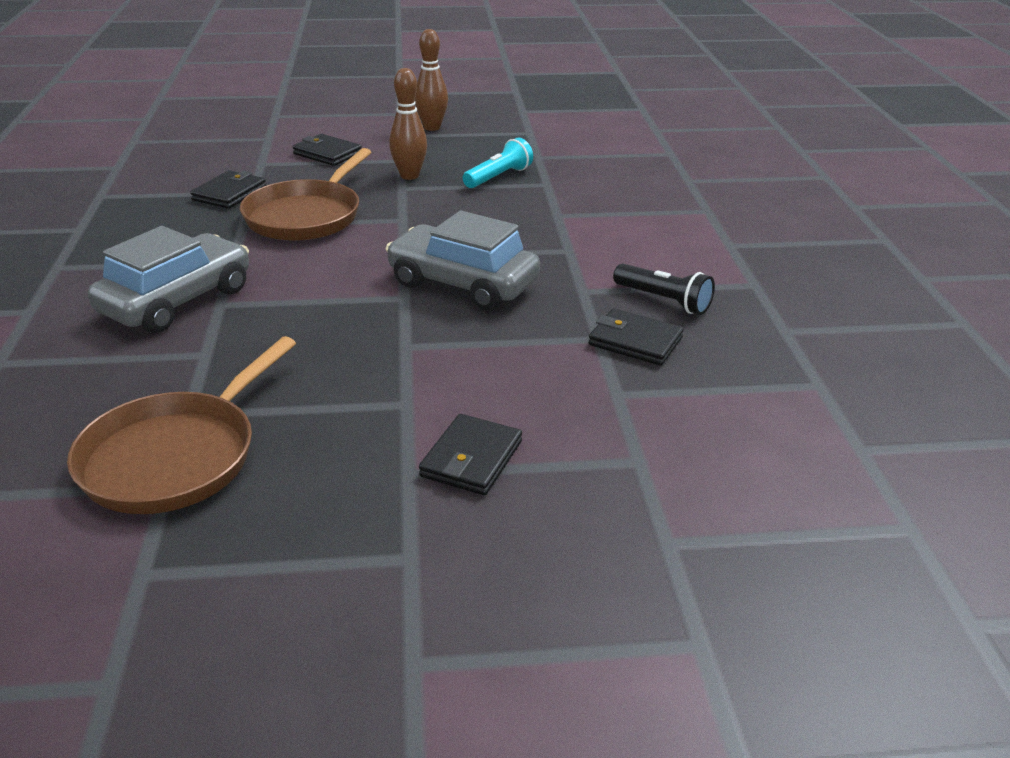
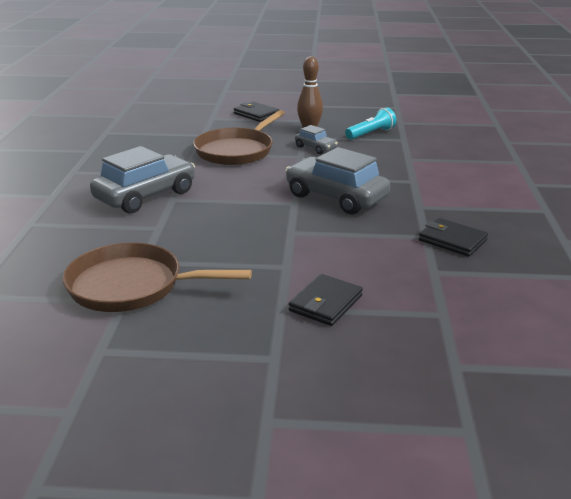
camera: 10 degrees right, 5 degrees down
brown pan [67,336,296,514] -> brown pan turned 60 degrees clockwise [63,243,252,312]
black wallet [190,170,266,209] -> none
brown bowling pin [415,29,448,131] -> none
black flashlight [613,264,715,315] -> none
none -> grey car [295,125,338,154]

